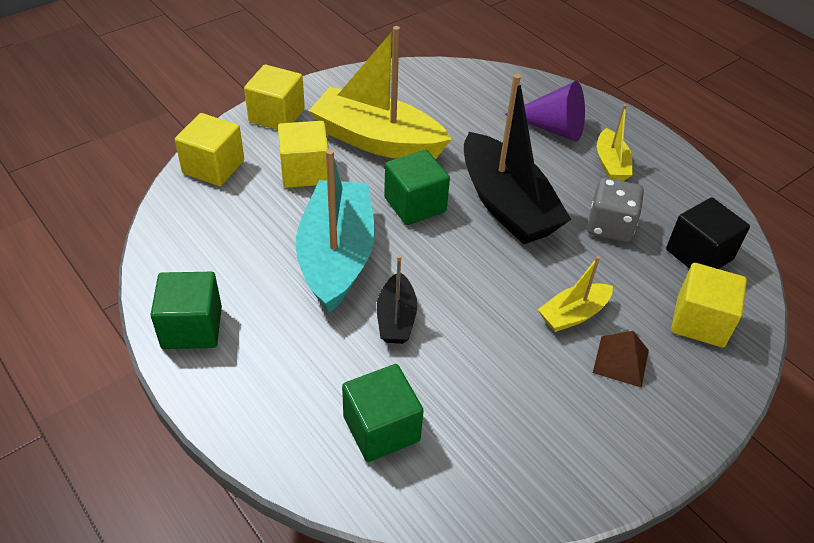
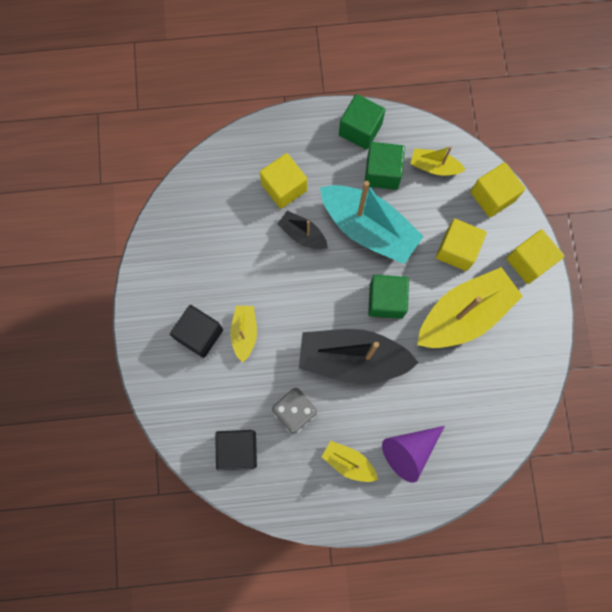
camera: 125 degrees right, 30 degrees up
green cube [342,364,424,462] -> green cube moved to [365,142,405,190]
brown pyramid [593,331,649,388] -> black cube [170,305,223,358]
yellow cube [671,263,747,348] -> yellow cube moved to [260,153,307,209]
none -> yellow boat [410,146,465,176]

